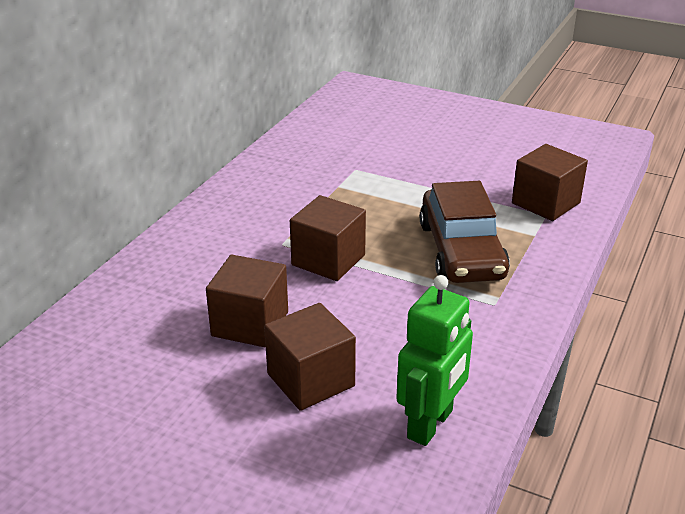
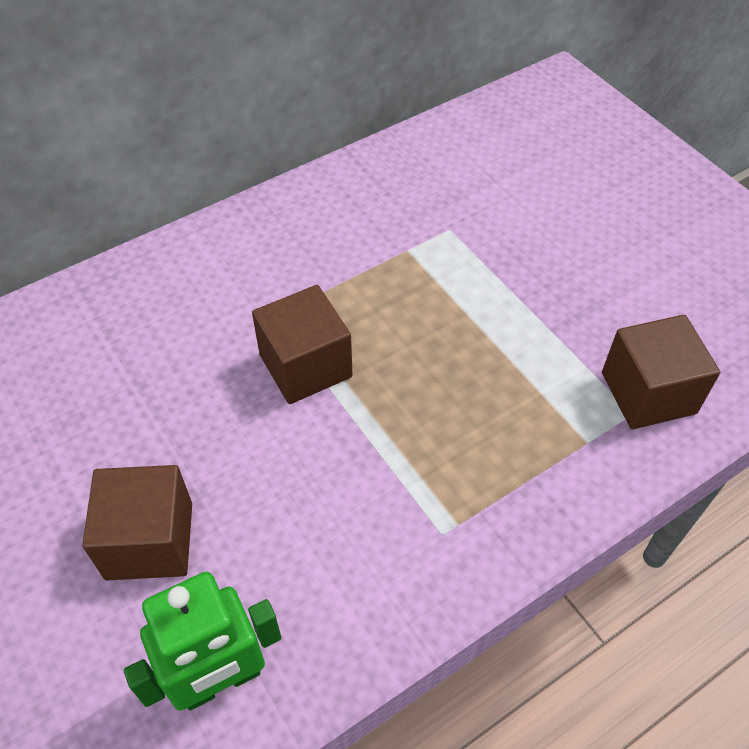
camera: 30 degrees right, 20 degrees up
brown cube [206,255,288,348] -> none
brown car [420,181,510,283] -> none

